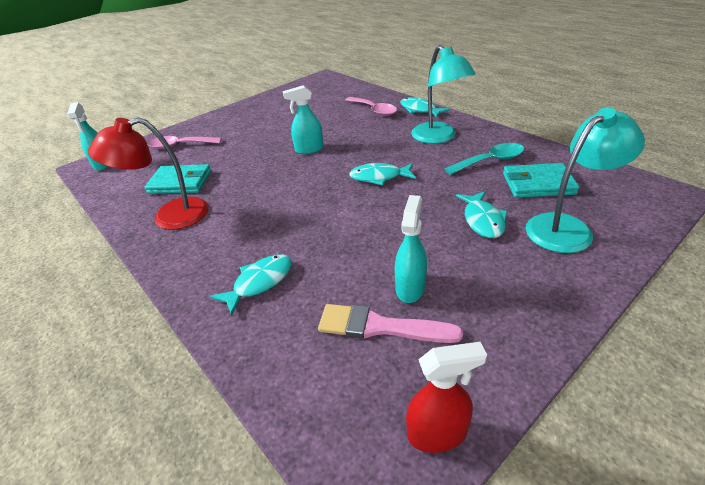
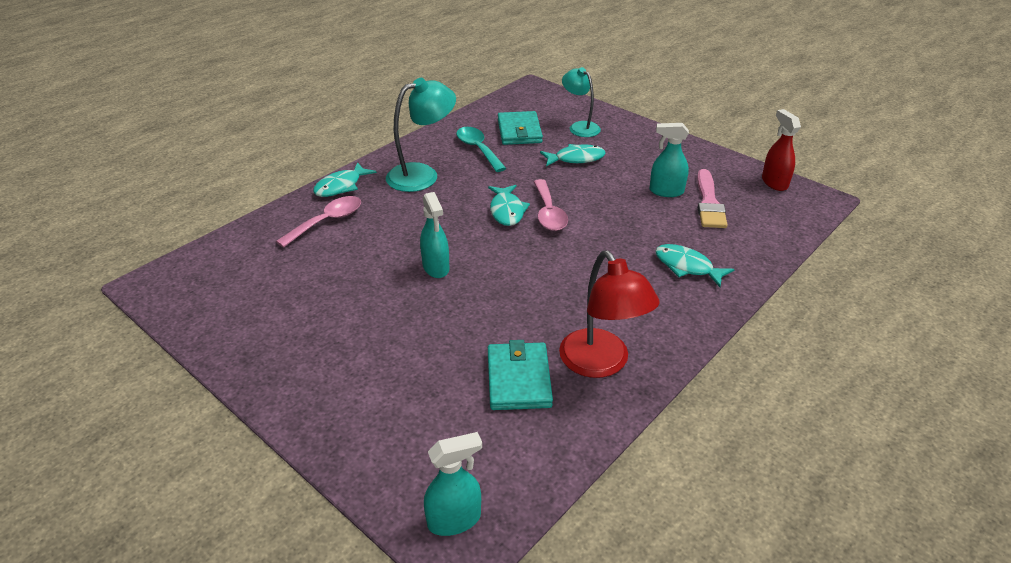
camera: 100 degrees left, 0 degrees up
pink spoon [147,136,222,149] -> pink spoon moved to [534,179,568,231]
turquoise lamp [526,107,645,253] -> turquoise lamp [562,67,601,137], size x0.66

